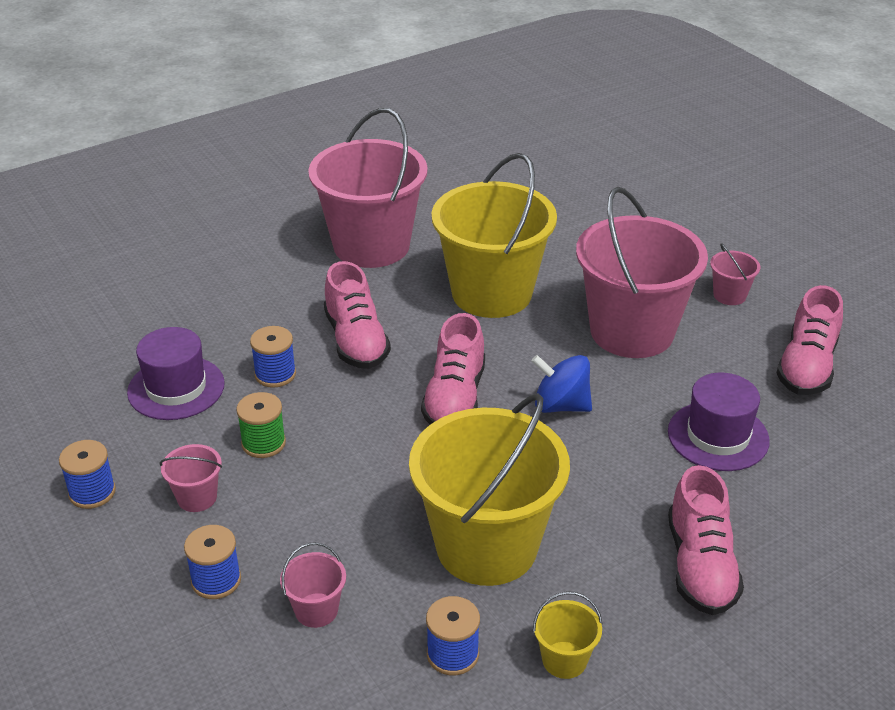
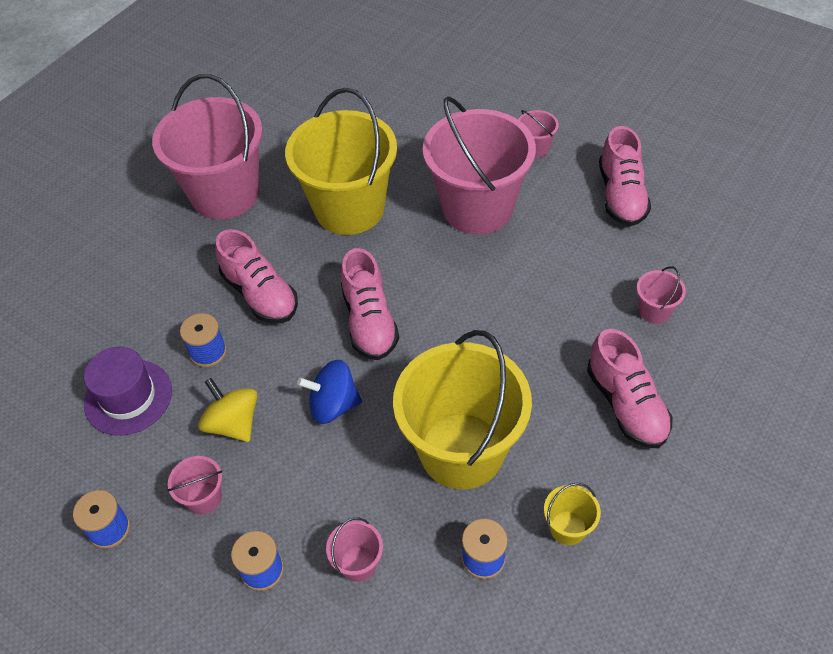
camera: 20 degrees left, 15 degrees up
green spool [236,392,286,458] -> yellow spinning top [198,378,258,442]
blue spinning top [531,355,592,413] -> blue spinning top moved to [297,360,362,424]
purple hat [668,373,770,471] -> none
none -> pink bucket [637,266,686,324]

